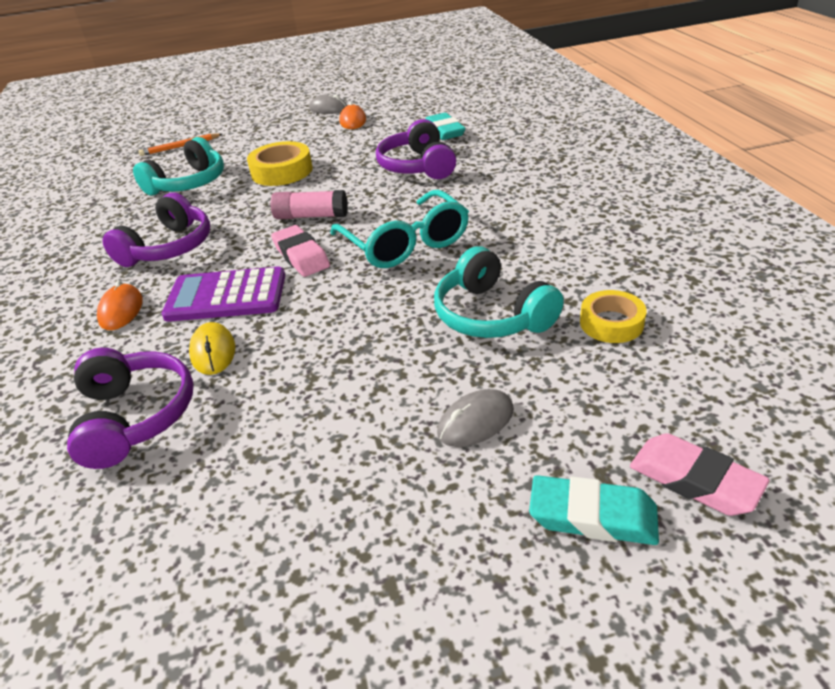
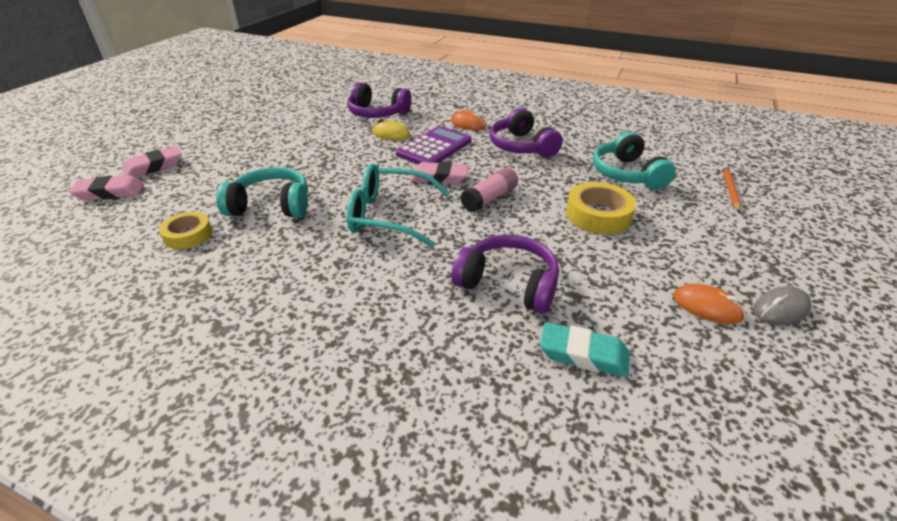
camera: 125 degrees right, 0 degrees up
grey mouse [437,389,514,447] -> none
turquoise eraser [529,475,659,545] -> pink eraser [122,146,182,177]

